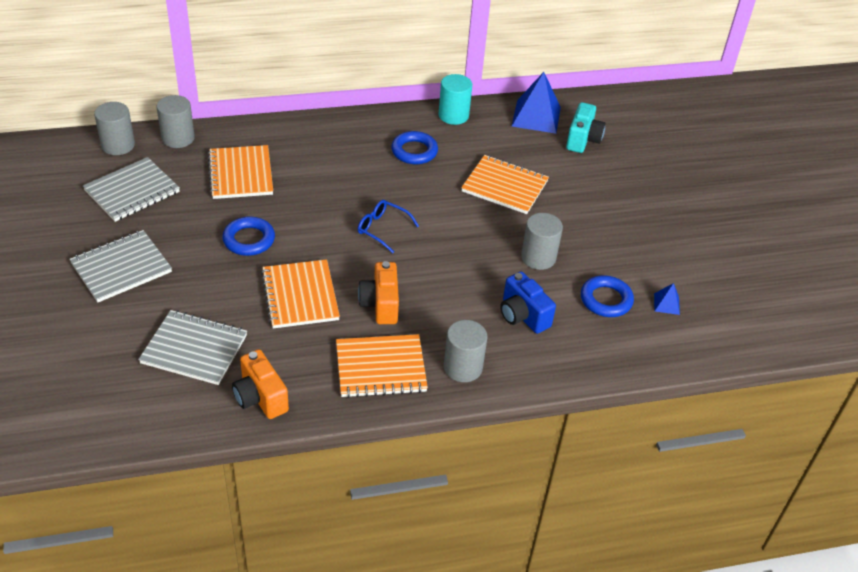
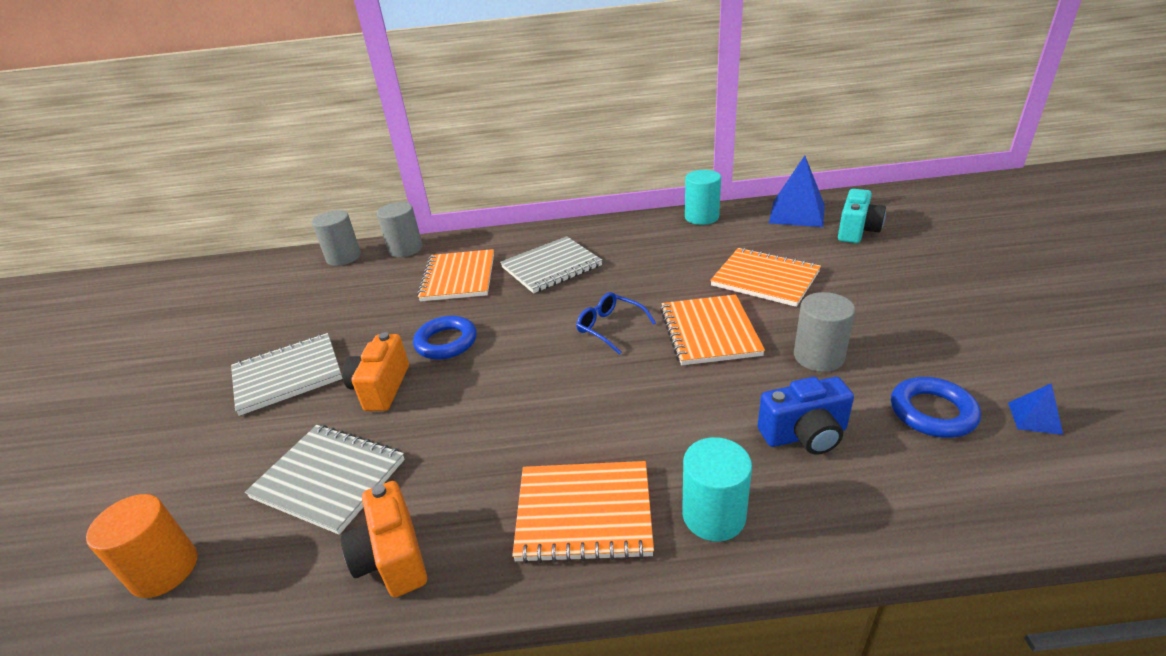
camera: 15 degrees right, 10 degrees down
grey notebook [83,157,180,222] -> grey notebook moved to [500,236,602,293]
orange notebook [261,259,340,328] -> orange notebook moved to [660,294,765,365]
orange camera [358,261,399,324] -> orange camera moved to [342,332,409,411]
blue ring [391,131,438,164] -> none
grey cylinder [444,320,488,382] -> turquoise cylinder [682,437,752,542]
blue camera [500,271,556,334] -> blue camera turned 75 degrees counterclockwise [758,377,854,455]
none -> orange cylinder [86,494,197,598]

